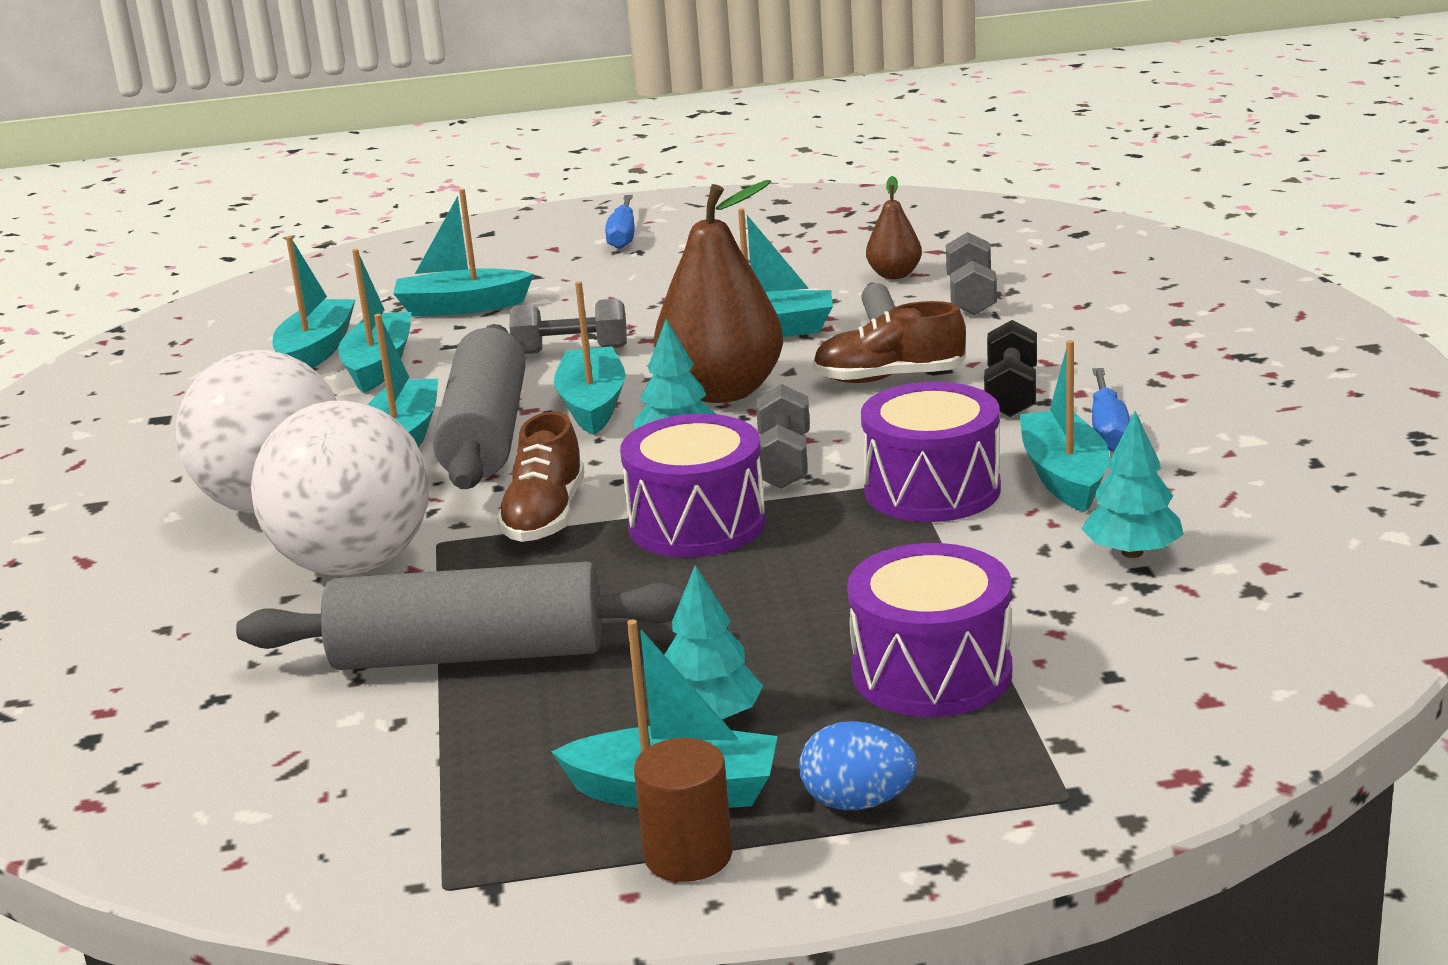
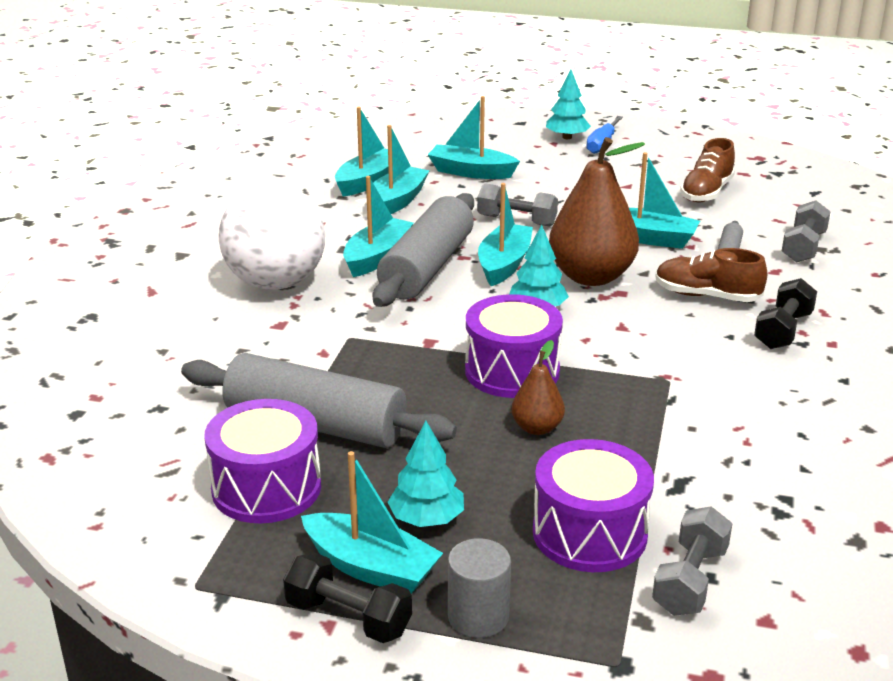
camera: 20 degrees right, 5 degrees up
white ball [251,401,429,575] -> none
brown shoe [497,411,584,542] -> brown shoe moved to [680,138,735,203]
brown cylinder [634,738,733,882] -> black dumbbell [283,552,412,643]
grey dumbbell [756,384,810,489] -> grey dumbbell moved to [652,506,732,616]
blue egg [799,721,917,810] -> grey cylinder [448,538,511,638]
purple drum [861,382,1001,522] -> purple drum moved to [204,399,321,523]
brown pear [866,176,922,279] -> brown pear moved to [511,340,565,435]
turquoise boat [1019,340,1109,512] -> none
turquoise tree [1081,411,1184,558] -> turquoise tree moved to [546,70,591,139]
blue screwdriver [1092,368,1130,452] -> none

